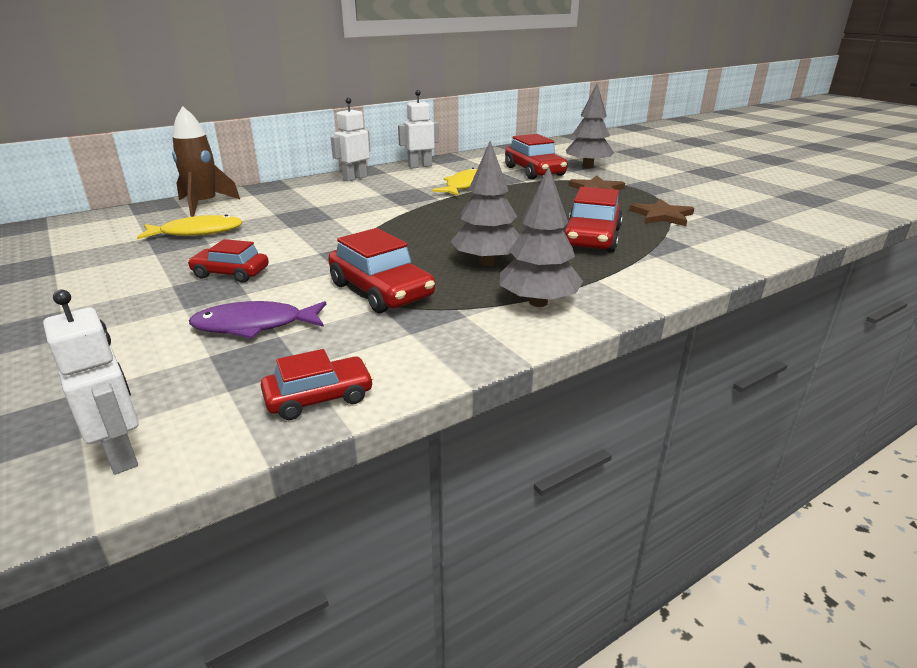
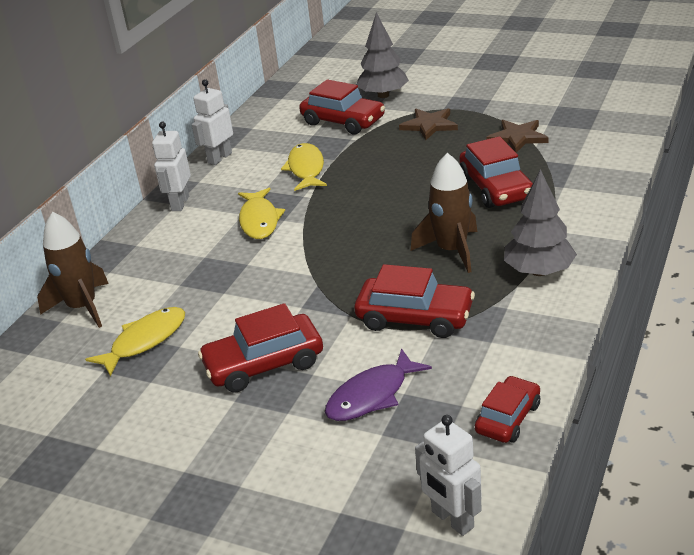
camera: 30 degrees left, 5 degrees up
white robot [43,290,139,474] -> white robot turned 150 degrees counterclockwise [415,415,482,536]
red car [187,239,269,283] -> red car [198,303,323,393], size x1.56
grey tree [450,141,520,265] -> brown rocket [411,153,477,273]
none -> yellow fish [238,188,285,239]

